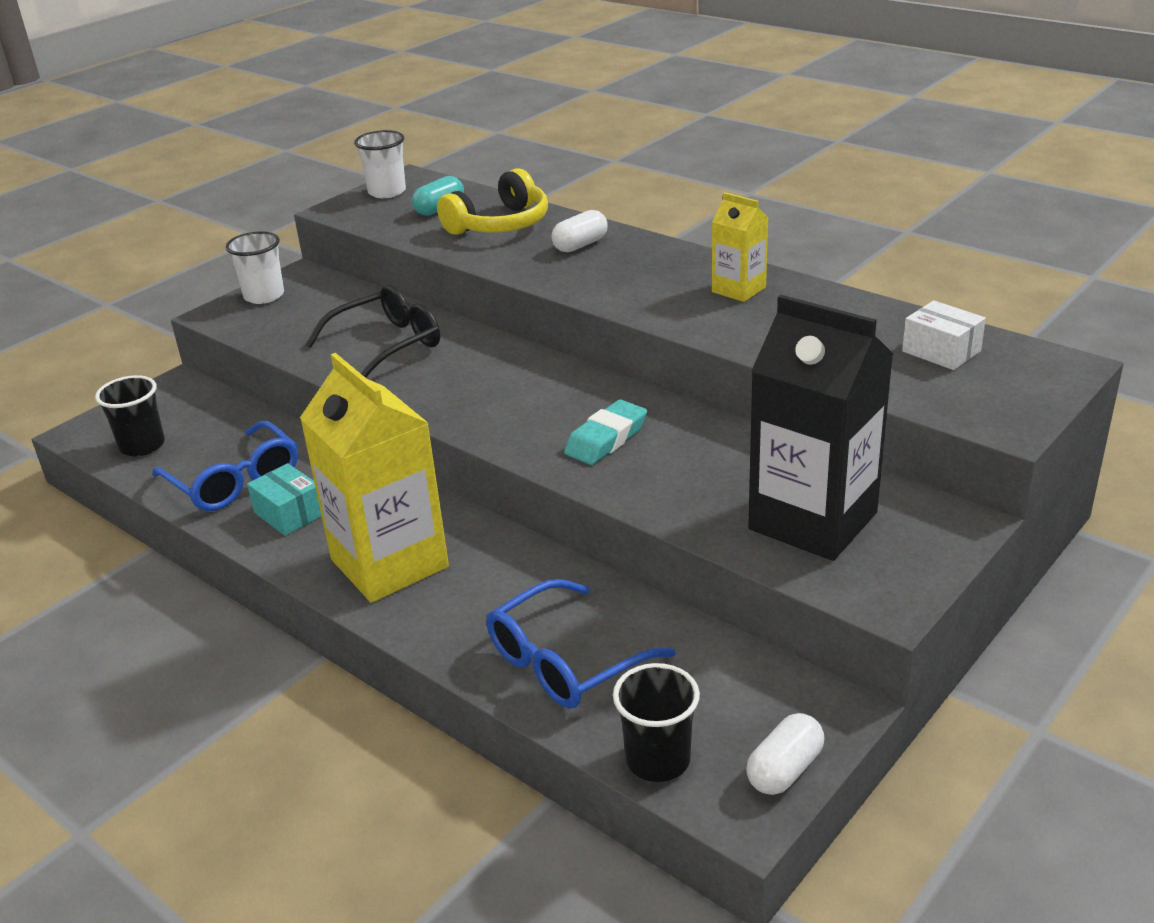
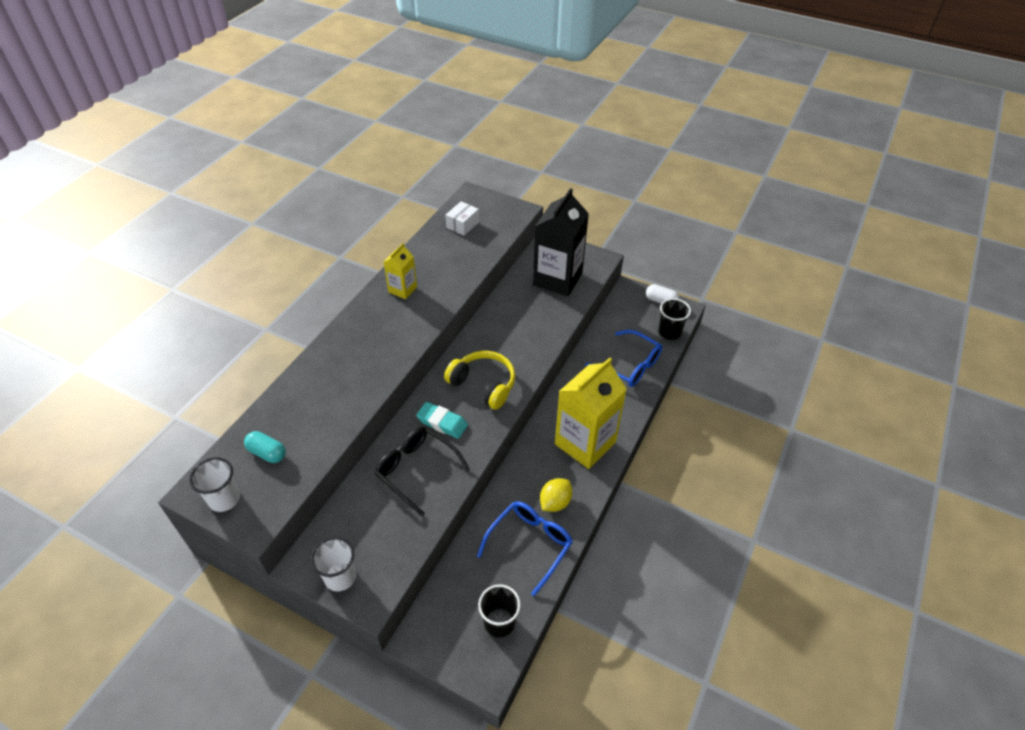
camera: 105 degrees left, 15 degrees up
turquoise box [247,463,322,536] -> yellow lemon [540,478,572,512]
yellow headphones [437,168,548,235] -> yellow headphones moved to [444,351,515,410]
white capsule [552,210,608,252] -> none
turquoise eraser [564,400,647,465] -> turquoise eraser moved to [416,402,468,439]

